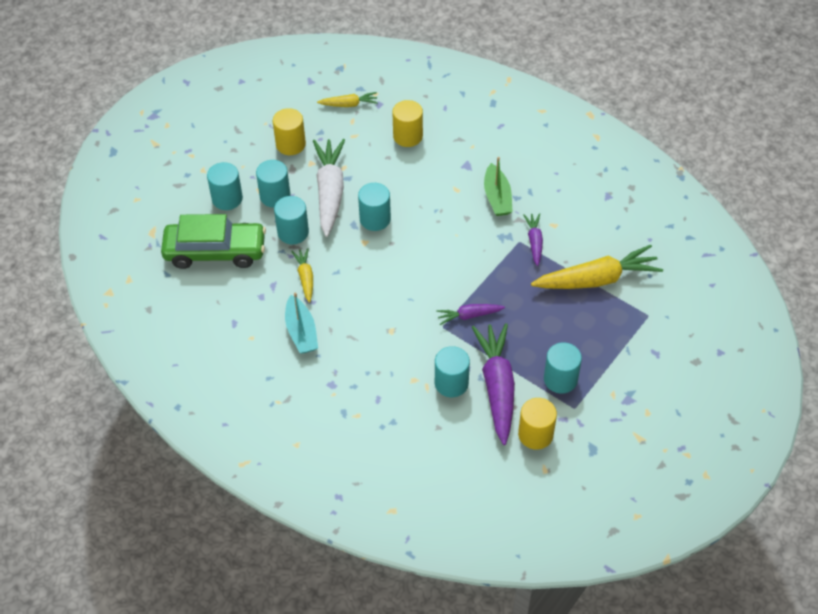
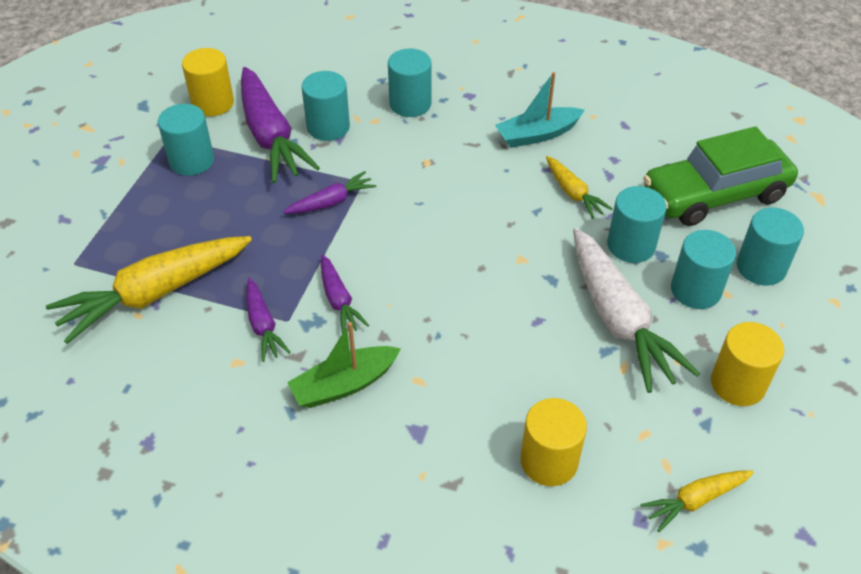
camera: 160 degrees right, 5 degrees down
turquoise boat [285,293,318,354] -> turquoise boat turned 75 degrees counterclockwise [495,72,585,148]
turquoise cylinder [358,183,391,231] -> turquoise cylinder moved to [388,49,432,117]
green boat [484,157,513,216] -> green boat turned 90 degrees counterclockwise [287,322,401,408]
none -> purple carrot [321,255,369,334]

